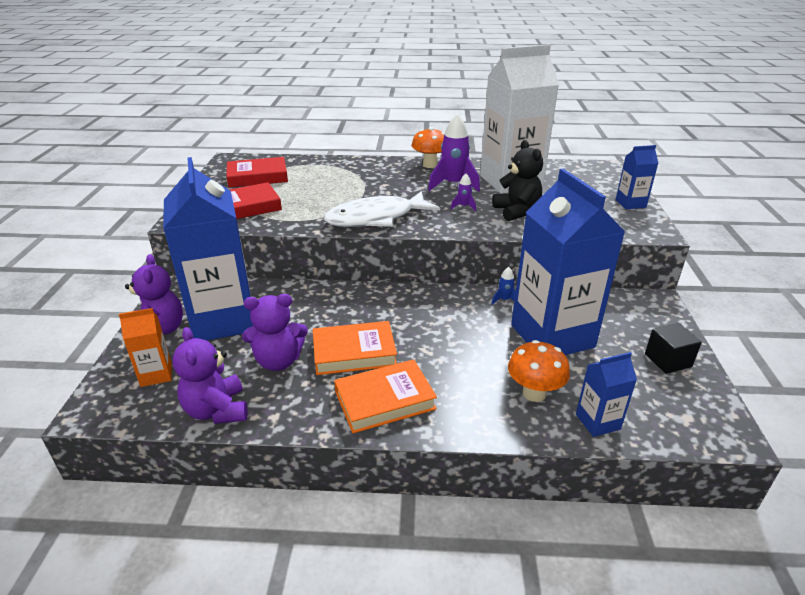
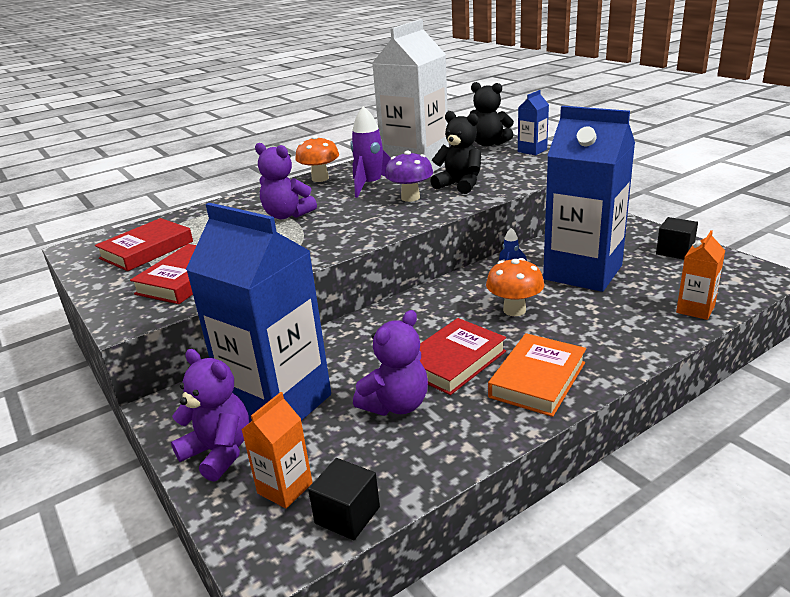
camera: 35 degrees left, 5 degrees down
purple teddy bear [172,327,247,424] -> purple teddy bear moved to [255,143,317,219]
orange book [313,321,397,375] -> red book [420,318,506,395]
white fish [324,191,440,227] -> none
purple rocket [451,174,476,211] -> purple mushroom [385,151,433,202]
orange mushroom [508,340,570,402] -> orange mushroom moved to [486,258,544,316]
blue carton [576,352,637,437] -> orange carton [676,230,725,320]
none -> black cube [308,458,380,540]
none -> black teddy bear [470,82,514,147]

